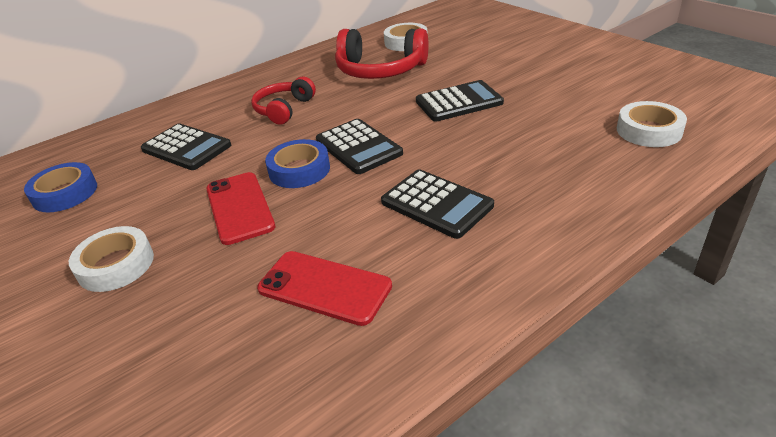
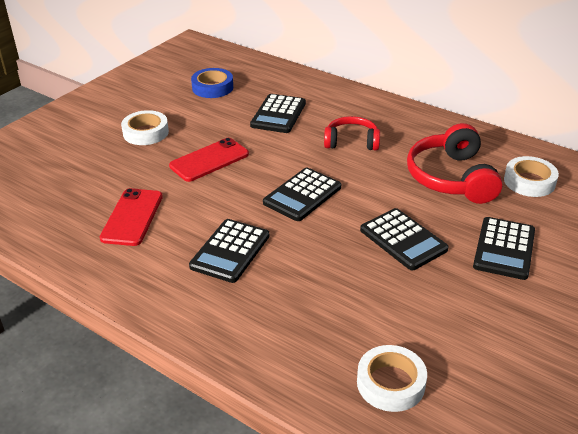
camera: 70 degrees right, 0 degrees up
blue tape [265,139,330,188] -> none
none -> black calculator [473,217,535,280]

